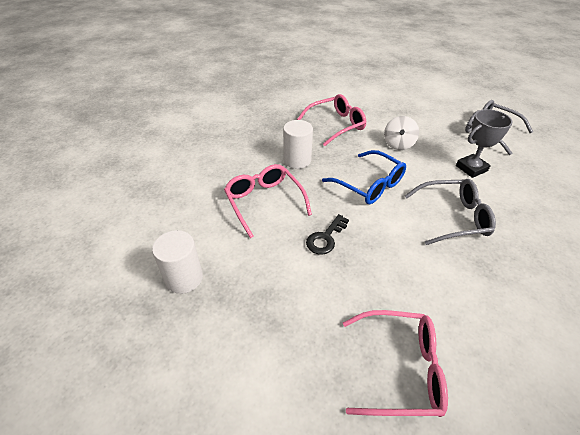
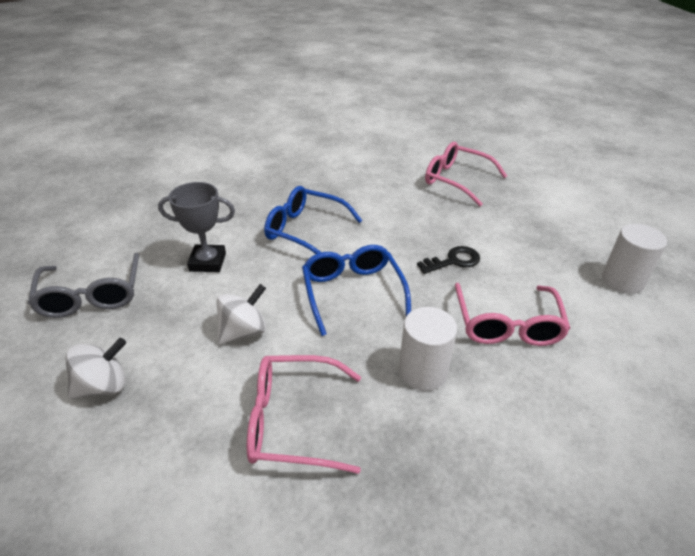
camera: 150 degrees left, 5 degrees down
grey glasses [405,179,496,245] -> blue glasses [264,186,363,254]
none -> white spinning top [65,338,126,399]

